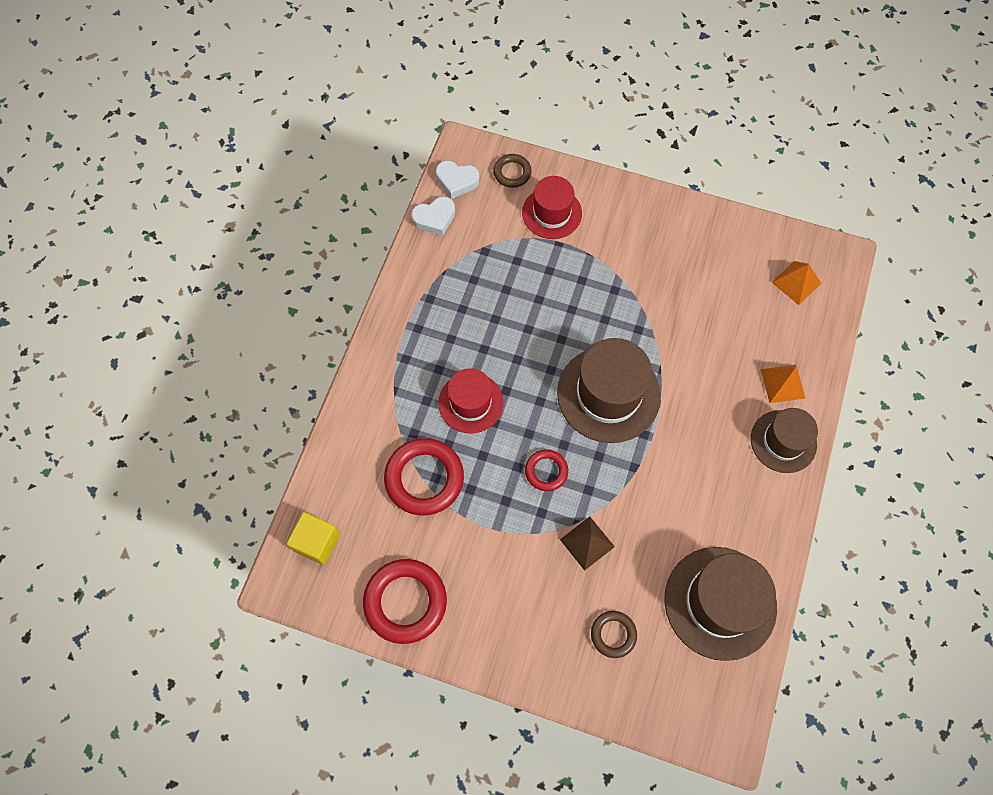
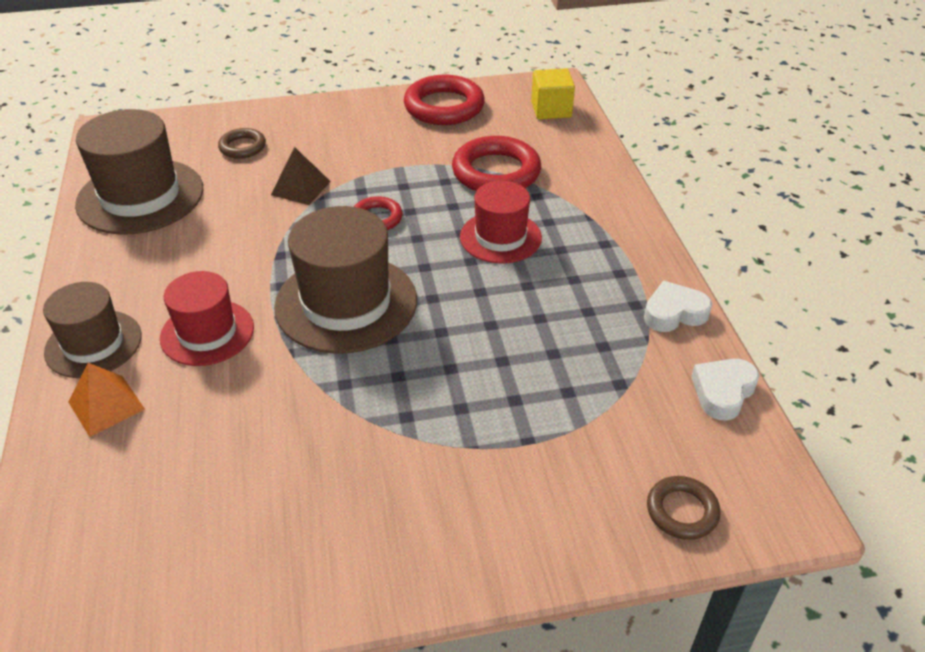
camera: 150 degrees right, 25 degrees down
white heart [436,161,479,199] -> white heart moved to [644,281,712,332]
red hat [522,176,582,239] -> red hat moved to [160,271,254,366]
orange pyramid [772,261,821,305] -> none

